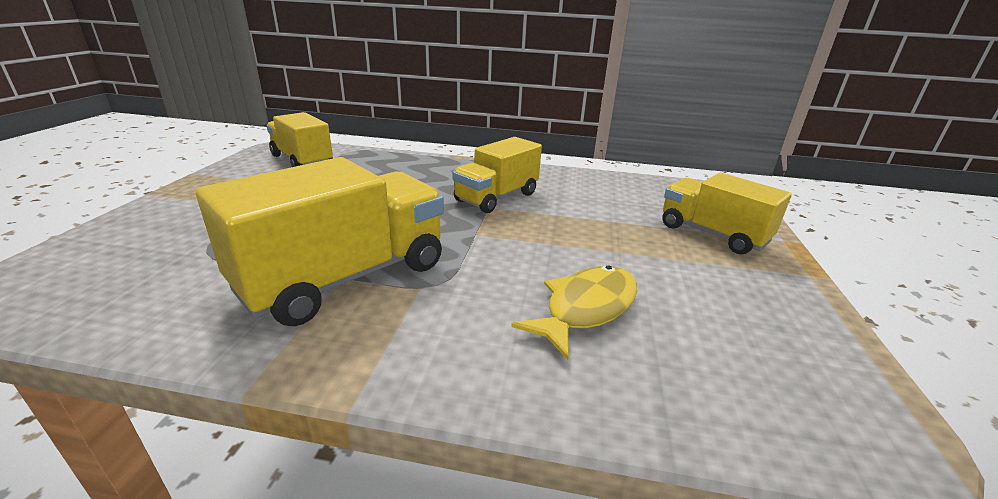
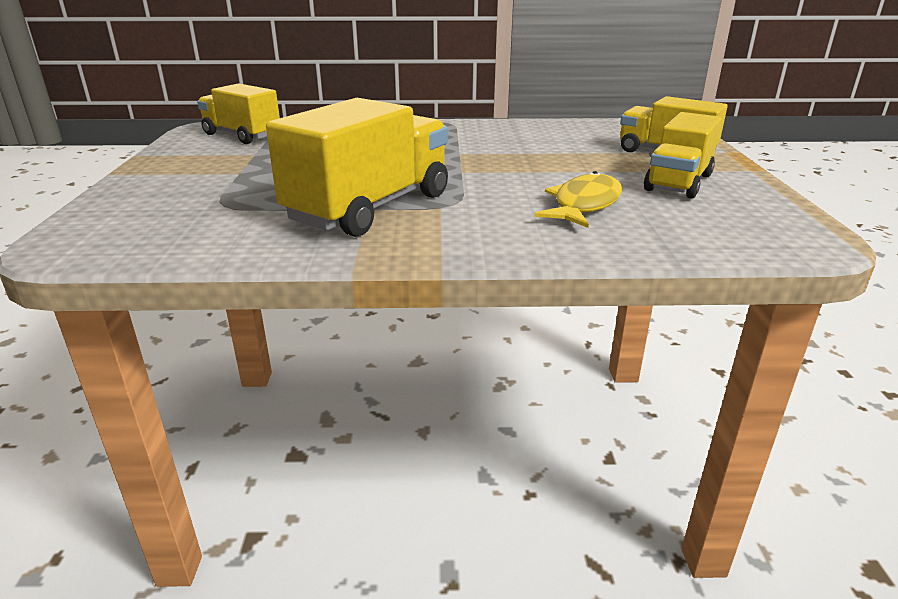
camera: 10 degrees left, 0 degrees up
yellow truck [452,137,542,213] -> yellow truck moved to [644,112,722,199]

